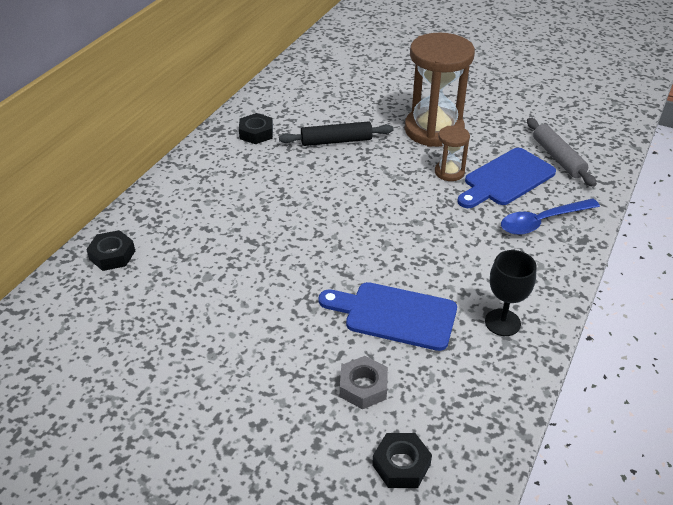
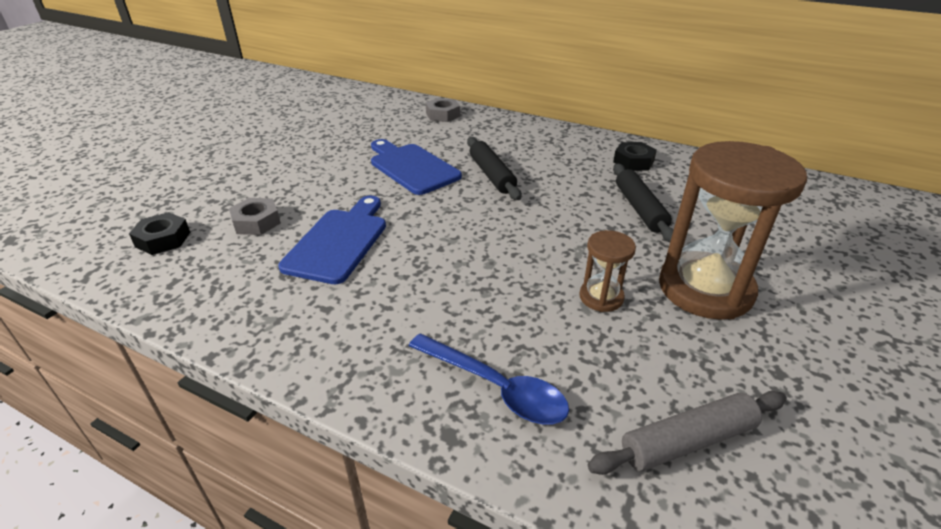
camera: 90 degrees right, 5 degrees down
black nut [86,230,135,271] -> grey nut [426,98,460,122]
blue cutting board [457,148,556,208] -> blue cutting board moved to [371,139,462,195]
black goblet [485,250,537,336] -> none
blue spoon [501,198,600,235] -> blue spoon turned 150 degrees clockwise [409,334,569,424]
none -> black rolling pin [467,137,522,200]

